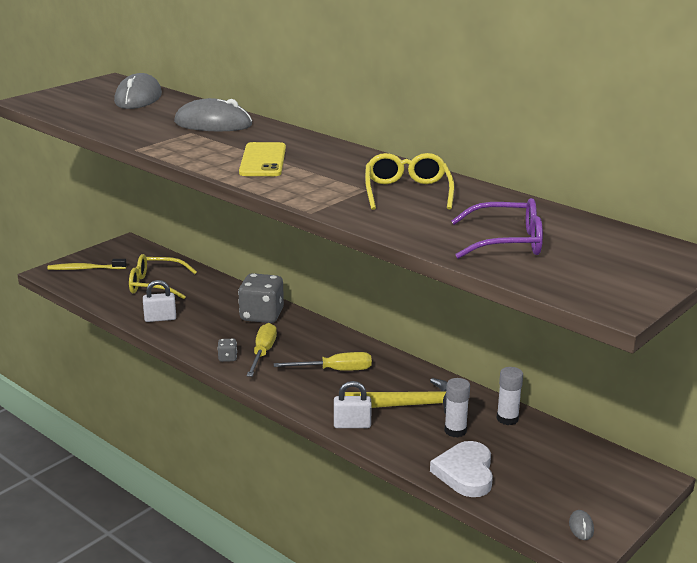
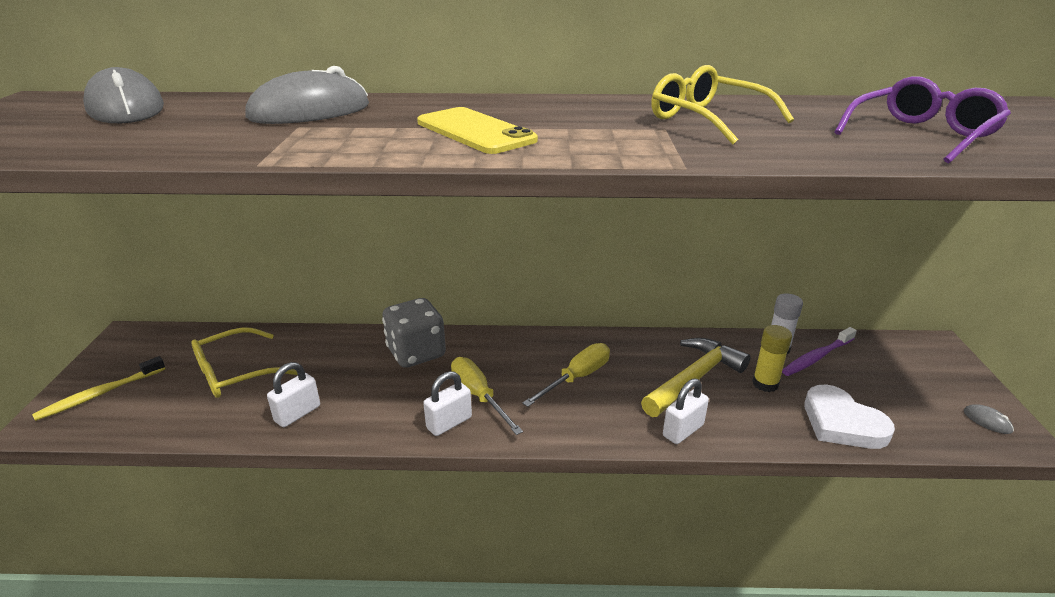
camera: 40 degrees left, 5 degrees up
grey dice [217,339,237,362] -> white padlock [423,371,472,436]
white glue stick [444,378,470,438] -> yellow glue stick [752,325,792,392]
none -> purple toothbrush [782,327,857,376]

